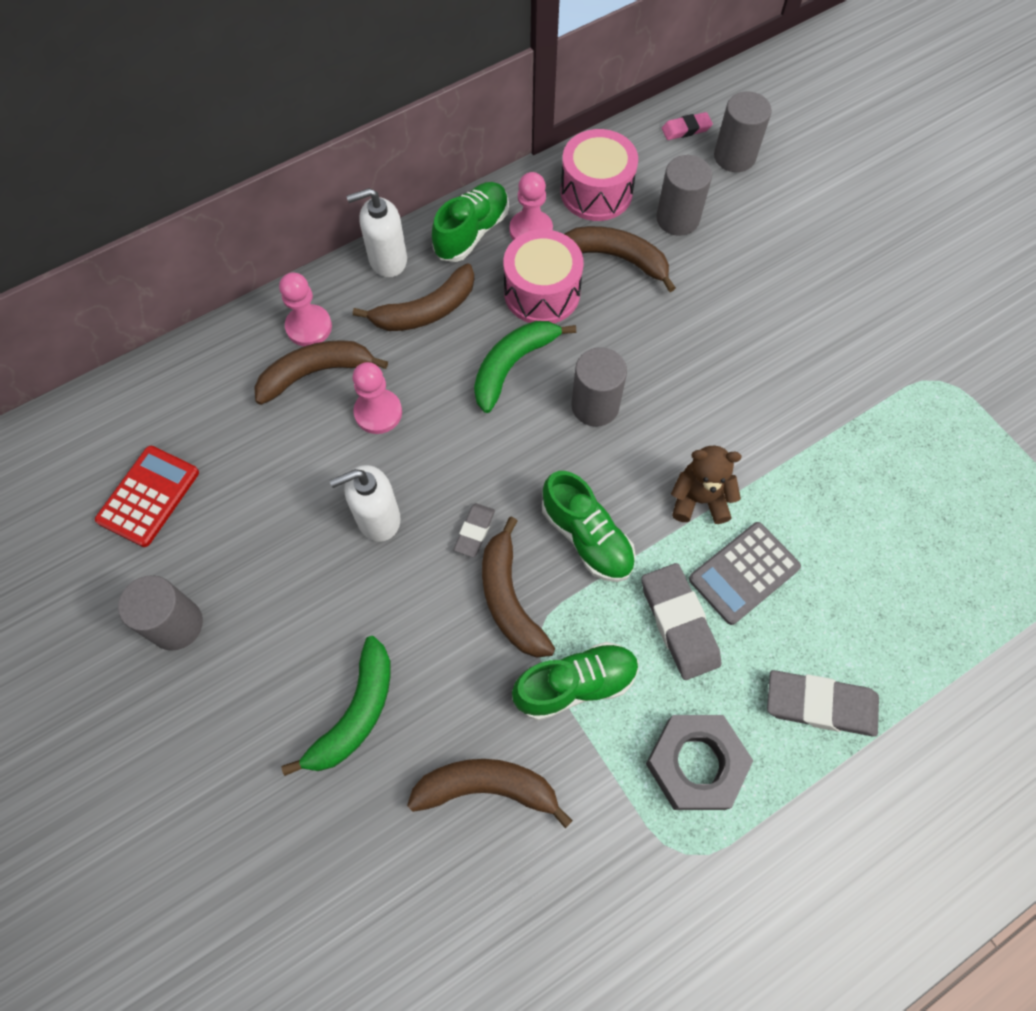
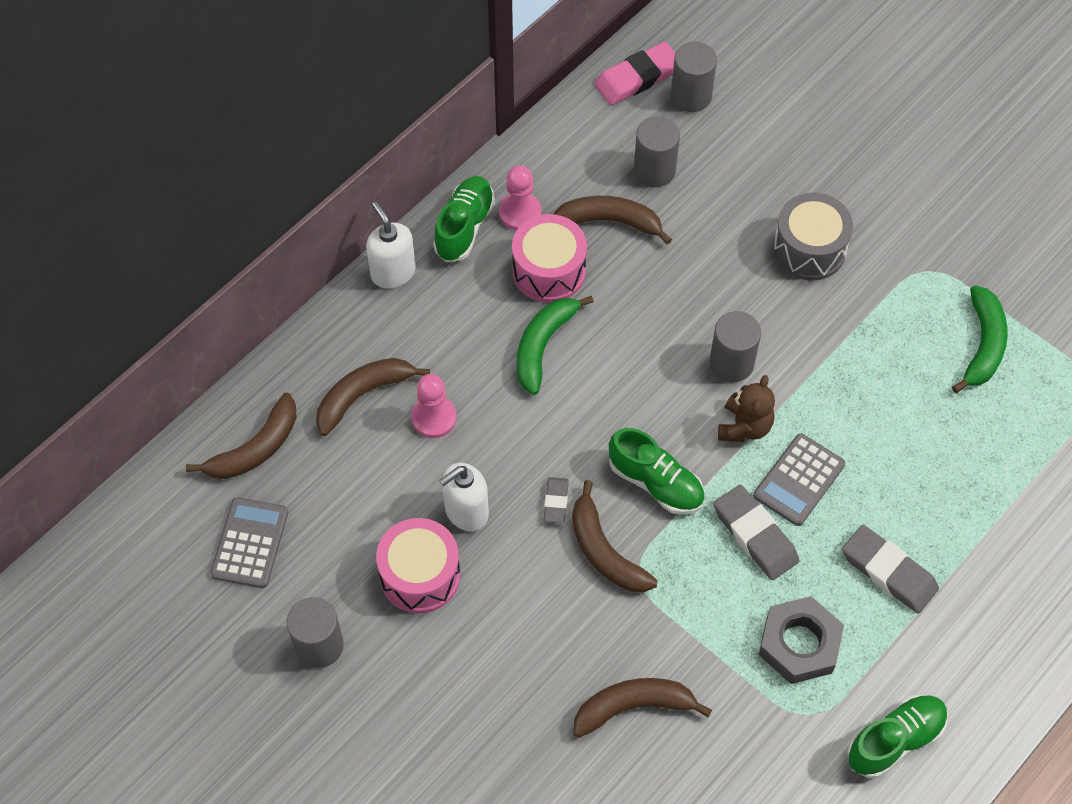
camera: 15 degrees left, 5 degrees down
red calculator [95,446,199,547] -> grey calculator [210,497,288,588]
pink pawn [279,273,332,346] -> none
green banana [281,636,391,776] -> green banana moved to [952,285,1008,393]
white soap dispenser [347,188,407,278] -> white soap dispenser turned 90 degrees clockwise [366,202,416,289]
brown banana [353,264,474,331] -> brown banana moved to [186,393,297,479]
green shoe [512,642,639,721] -> green shoe moved to [847,695,948,778]
pink drum [561,129,638,221] -> pink drum moved to [376,518,460,613]
grey cylinder [571,347,627,427] -> grey cylinder moved to [709,311,761,382]
pink eraser [662,112,713,140] -> pink eraser [595,42,675,105], size x1.80
brown teddy bear [671,446,742,524] -> brown teddy bear turned 120 degrees clockwise [718,375,775,442]
grey eraser [767,670,879,737] -> grey eraser turned 45 degrees clockwise [842,525,939,613]
none -> grey drum [773,193,853,281]

